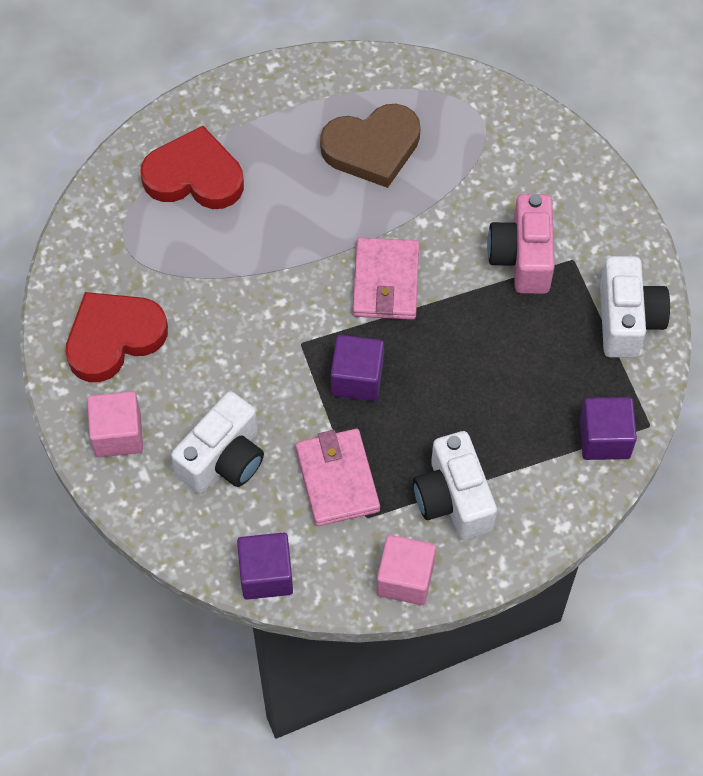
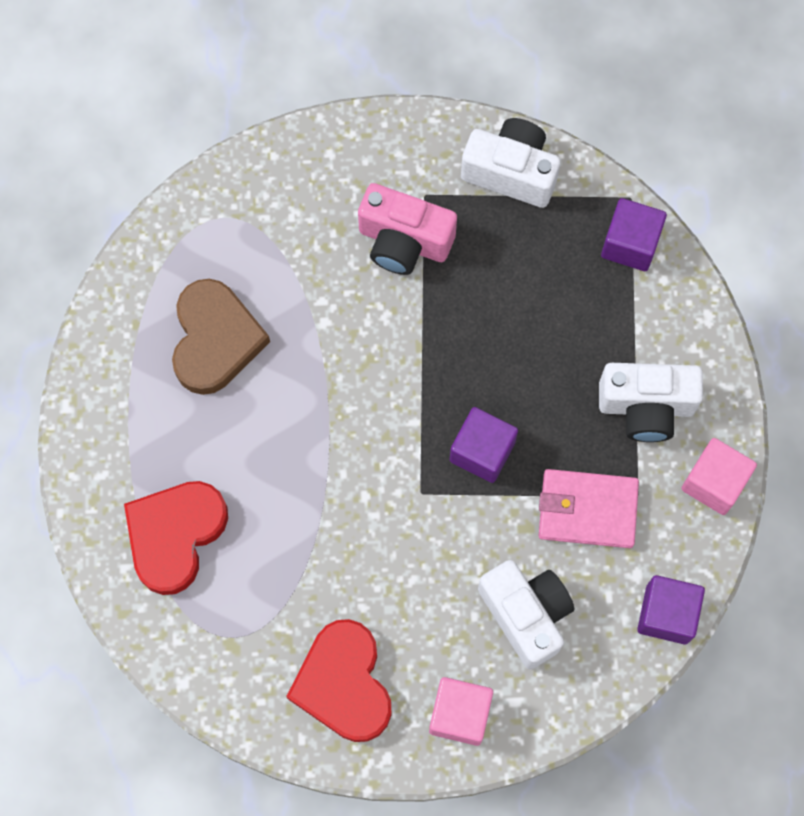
camera: 70 degrees left, 10 degrees up
pink wallet [352,238,419,320] -> none

